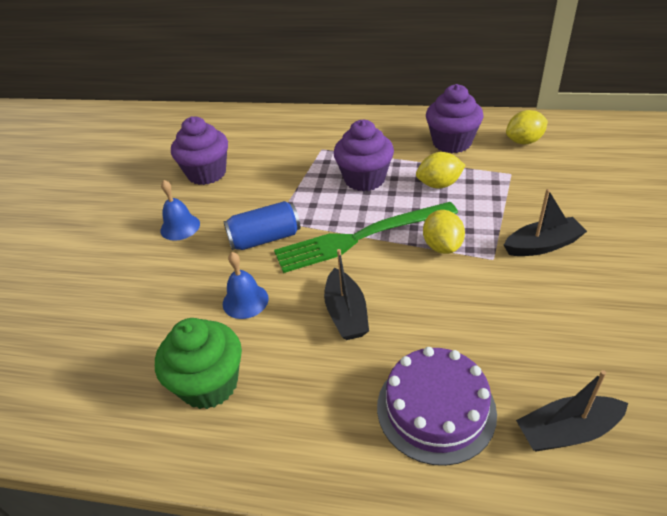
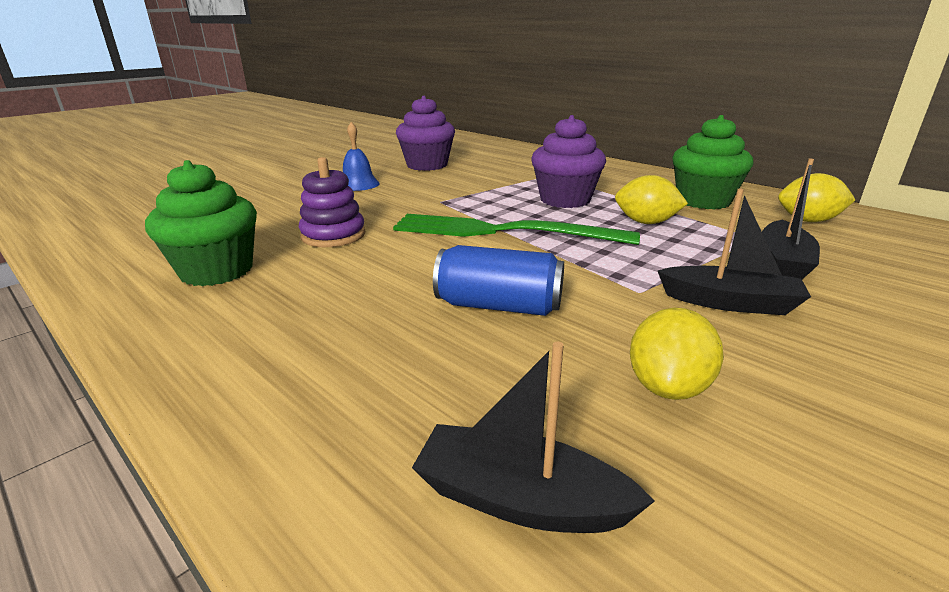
camera: 30 degrees right, 15 degrees down
blue can [223,201,301,250] -> blue can moved to [433,245,564,316]
blue bell [223,252,268,319] -> purple stacking toy [299,157,366,247]
black boat [324,249,369,340] -> black boat moved to [762,158,820,279]
purple cake [377,347,497,466] -> none
yellow lemon [423,210,465,254] -> yellow lemon moved to [630,308,724,400]
purple cupcake [426,84,483,153] -> green cupcake [673,115,754,210]

